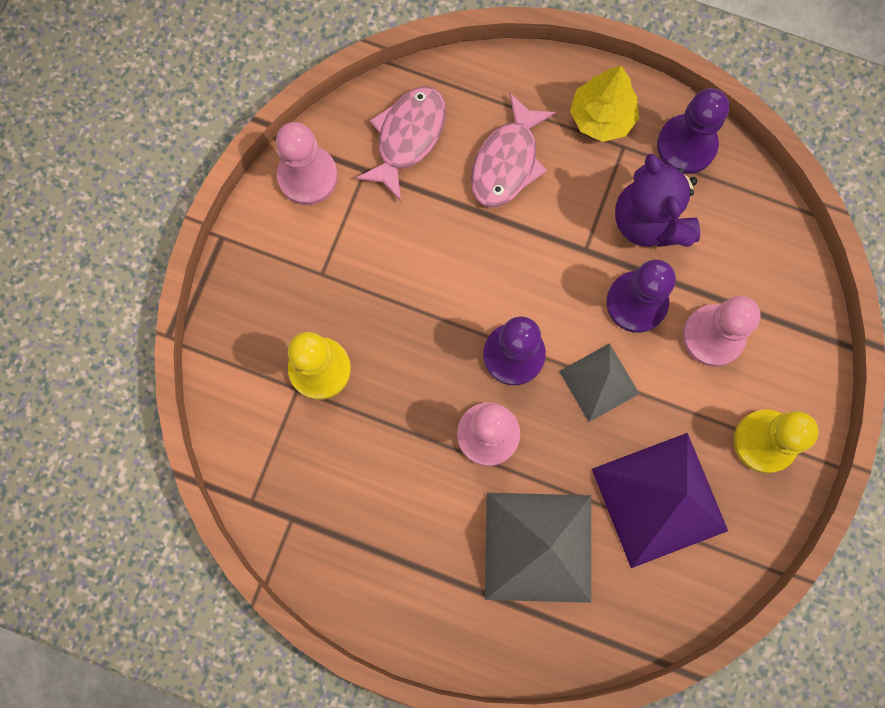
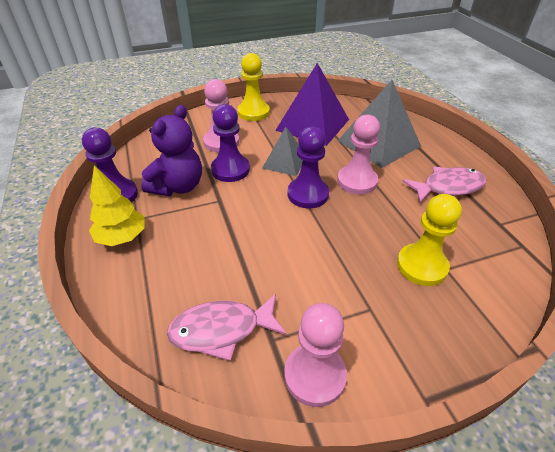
camera: 130 degrees left, 35 degrees down
pink fish [471,93,556,208] -> pink fish moved to [402,167,486,203]

